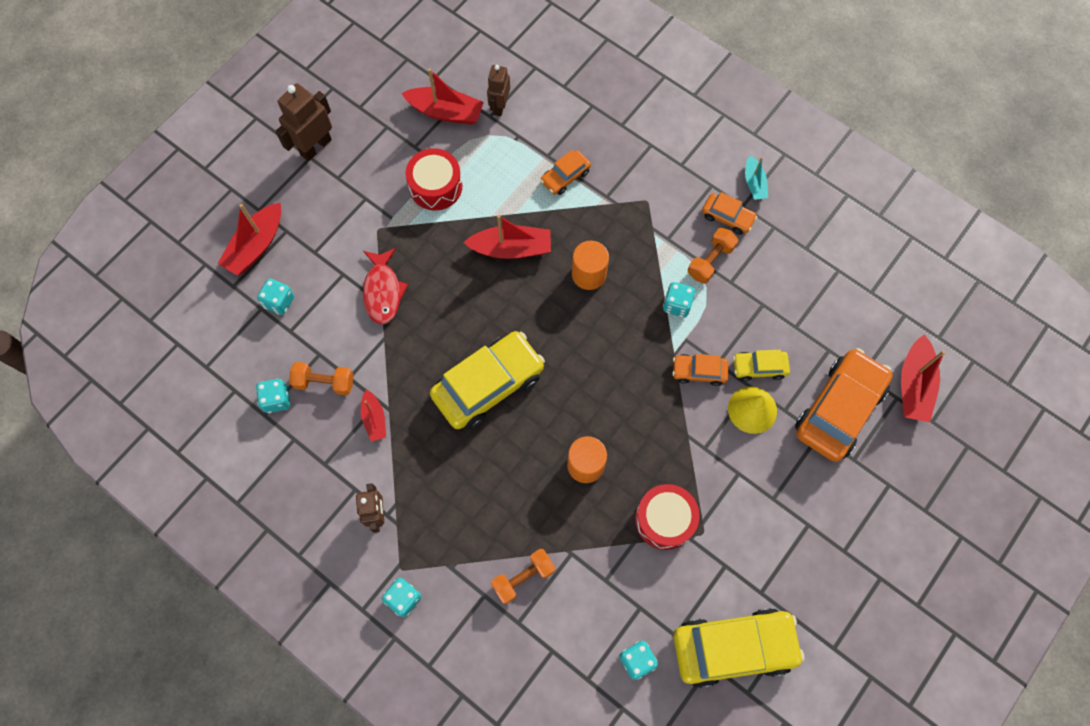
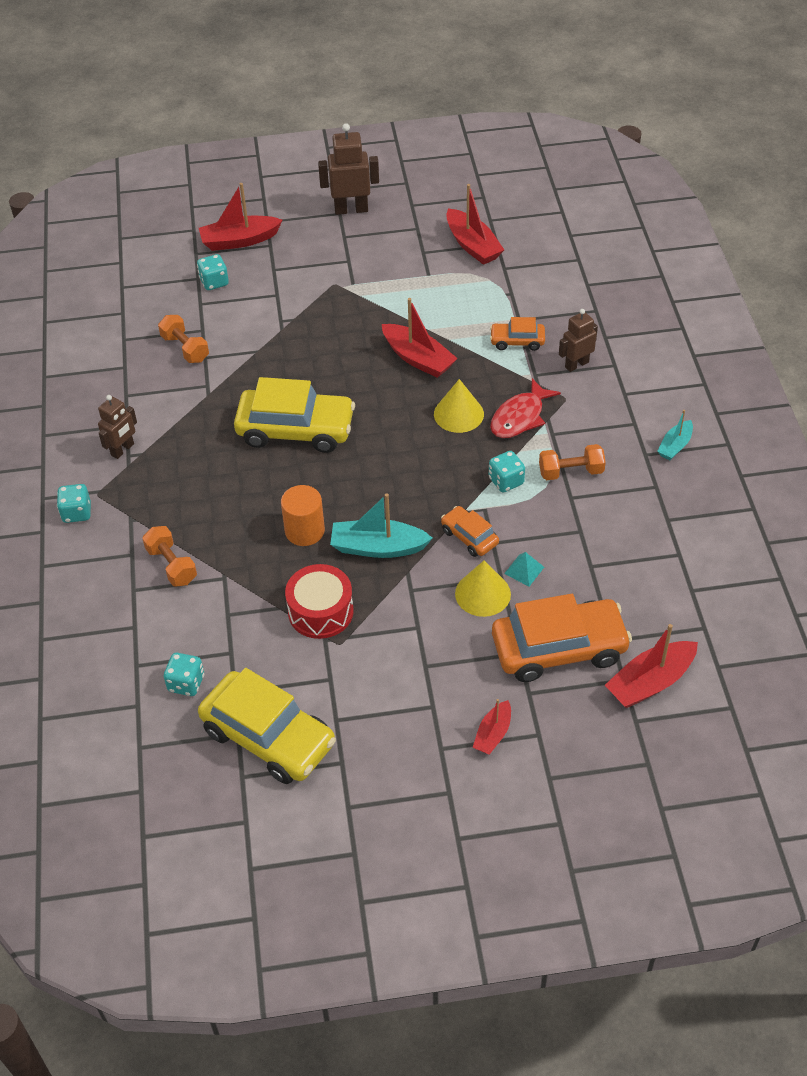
camera: 45 degrees right, 20 degrees down
turquoise dice [256,379,290,413] -> none
red boat [361,389,386,442] -> red boat moved to [472,699,511,755]
red fish [363,248,408,325] -> red fish moved to [490,378,561,438]
red drum [406,148,462,210] -> none
brown robot [487,65,510,116] -> brown robot moved to [559,309,598,372]
orange dumbbell [491,549,555,604] -> orange dumbbell turned 45 degrees clockwise [142,526,197,587]
orange cylinder [572,241,609,290] -> yellow cone [434,379,484,433]
orange car [702,192,757,235] -> none
yellow car [733,350,790,381] -> turquoise pyramid [504,552,544,586]
none -> turquoise boat [330,493,433,558]

